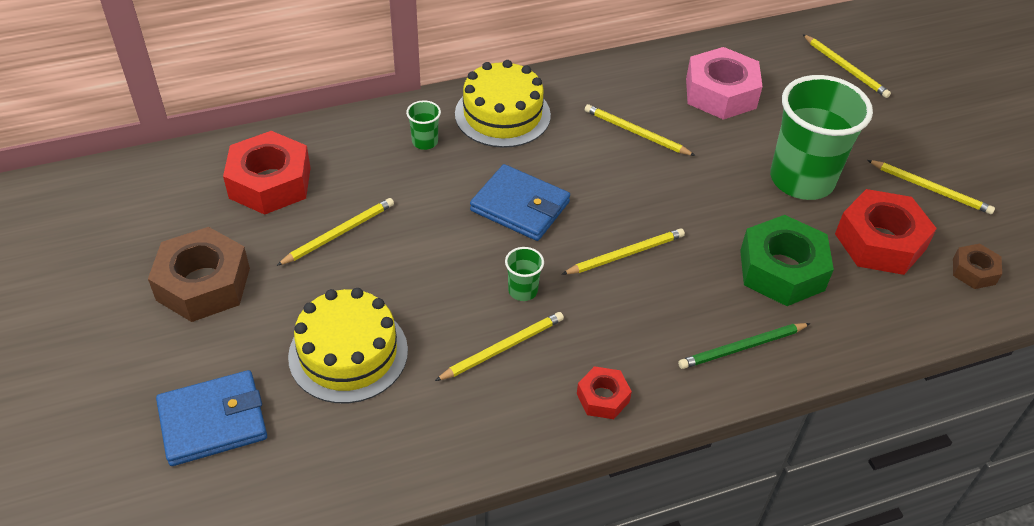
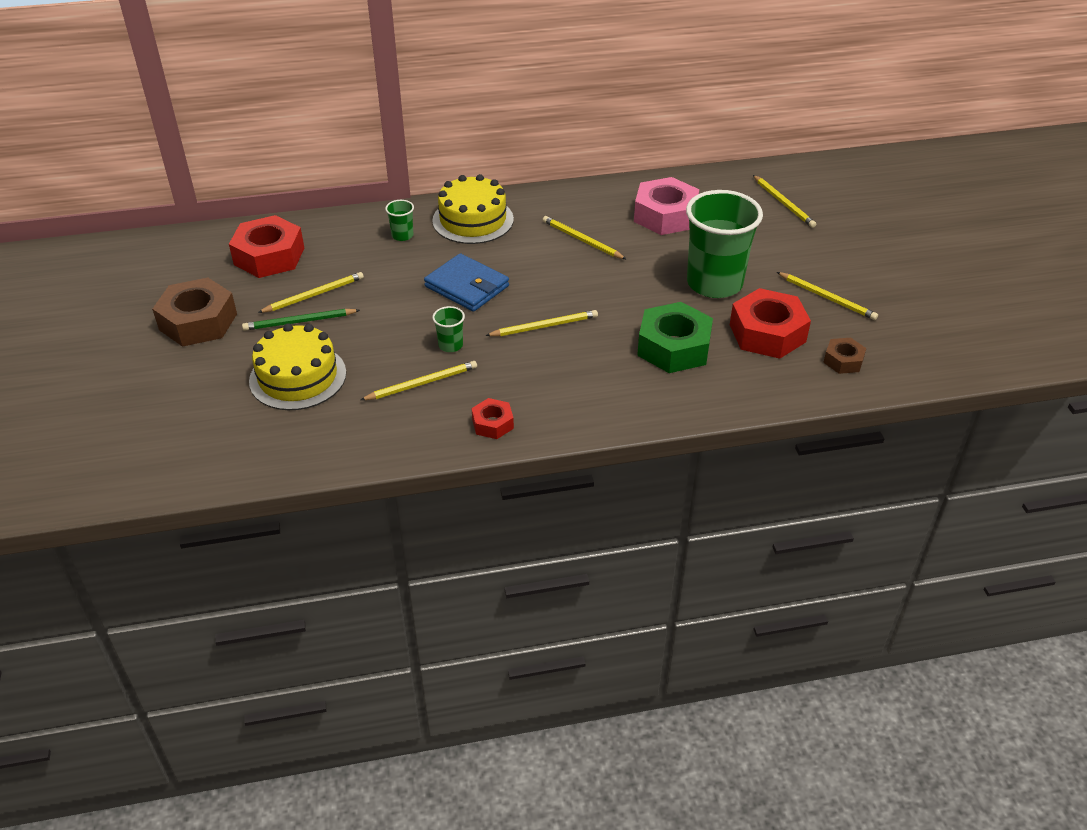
camera: 10 degrees right, 5 degrees down
blue wallet [156,370,267,466] -> none
green pencil [678,323,811,369] -> green pencil moved to [242,309,360,331]

